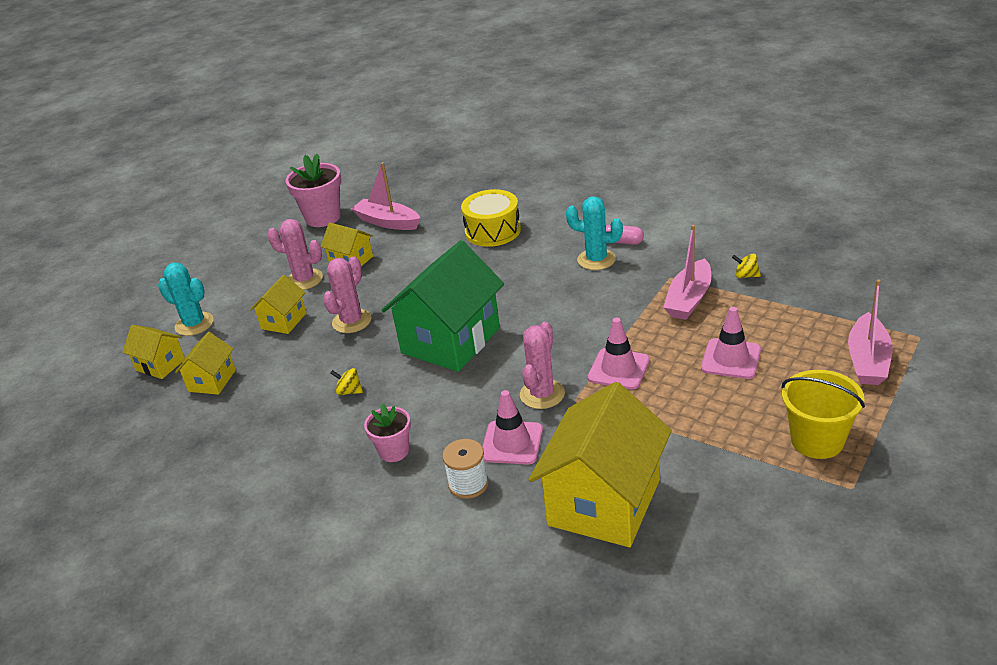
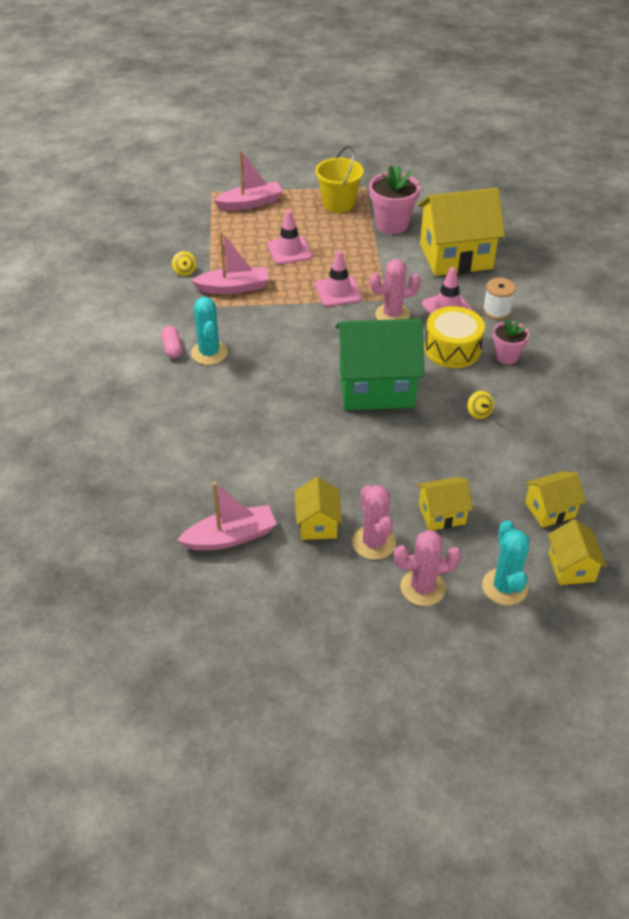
camera: 130 degrees left, 10 degrees up
pink flower pot [286,154,341,227] -> pink flower pot moved to [369,165,420,234]
pink cactus [323,256,371,333] -> pink cactus moved to [394,530,462,606]
pink boat [351,162,420,230] -> pink boat turned 105 degrees counterclockwise [177,482,277,551]
yellow drum [461,189,521,247] -> yellow drum moved to [424,306,485,368]

